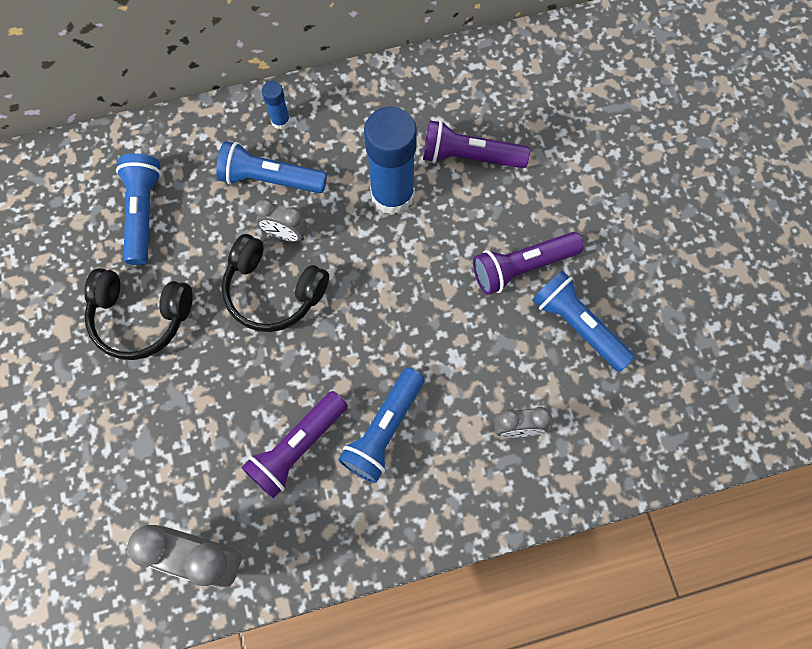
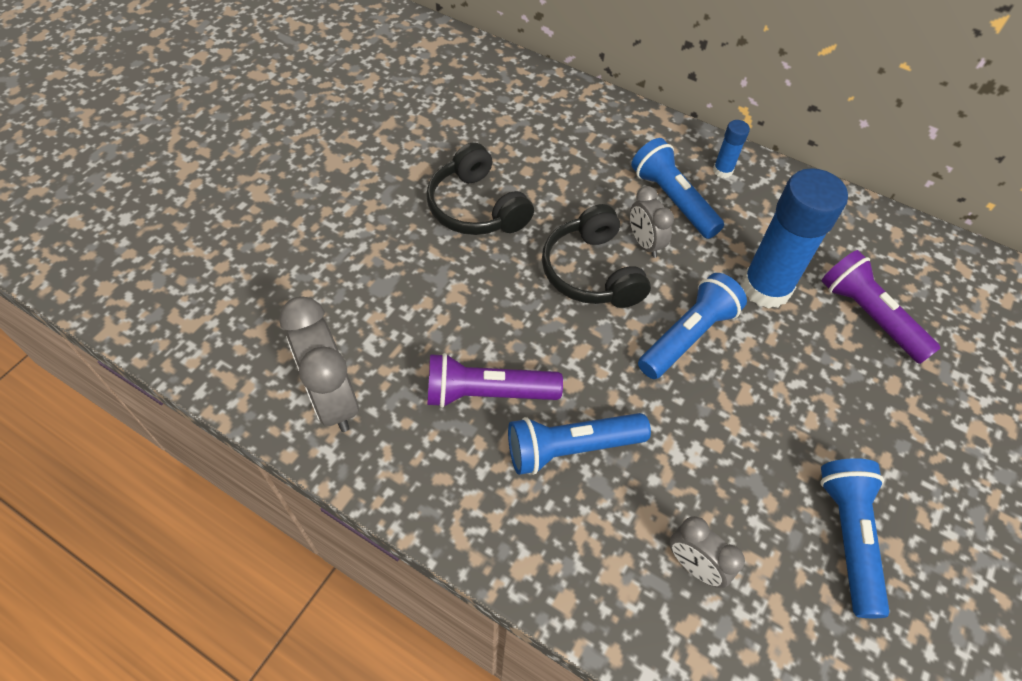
camera: 45 degrees right, 15 degrees down
blue flashlight [116,153,162,265] -> blue flashlight moved to [638,273,747,379]
purple flashlight [473,232,584,295] -> none

